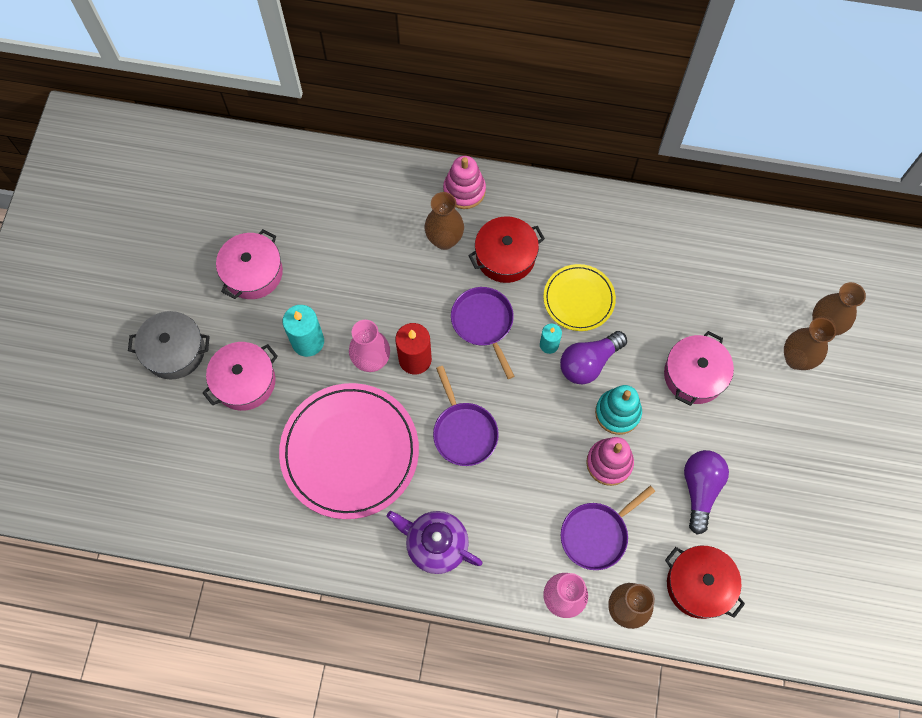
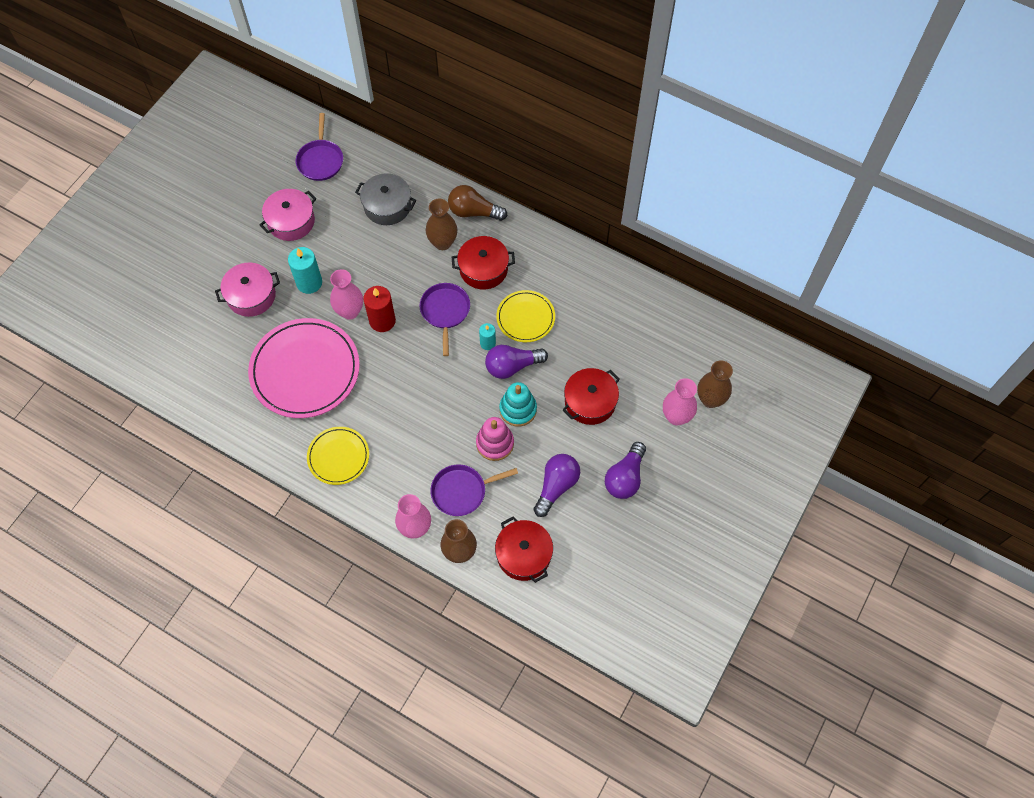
camera: 20 degrees right, 5 degrees down
grey pot [128,311,210,380] -> grey pot moved to [355,173,416,225]
purple teapot [387,511,483,574] -> yellow plate [307,427,369,485]
purple pan [433,366,499,466] -> purple pan moved to [296,113,343,181]
pink stacking toy [443,156,486,209] -> brown light bulb [448,185,507,221]
pink pot [664,331,734,406] -> red pot [563,368,620,425]
brown vase [784,318,836,370] -> pink vase [663,378,697,425]
none -> purple light bulb [605,442,646,499]

